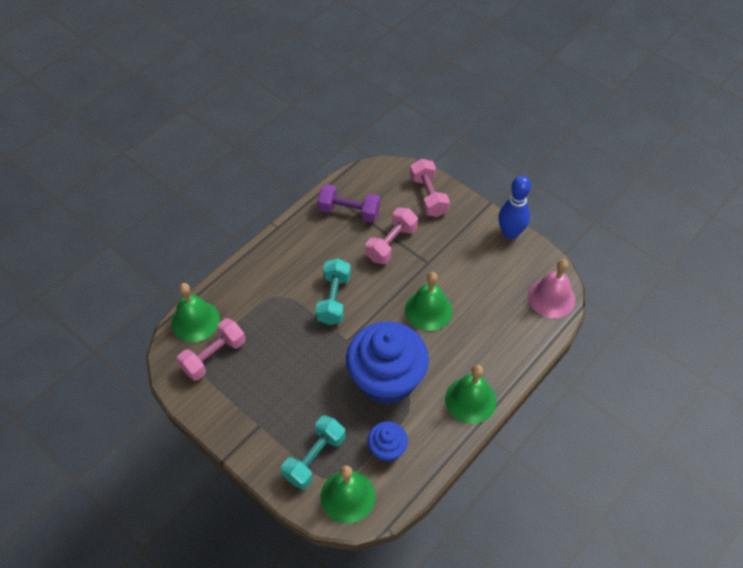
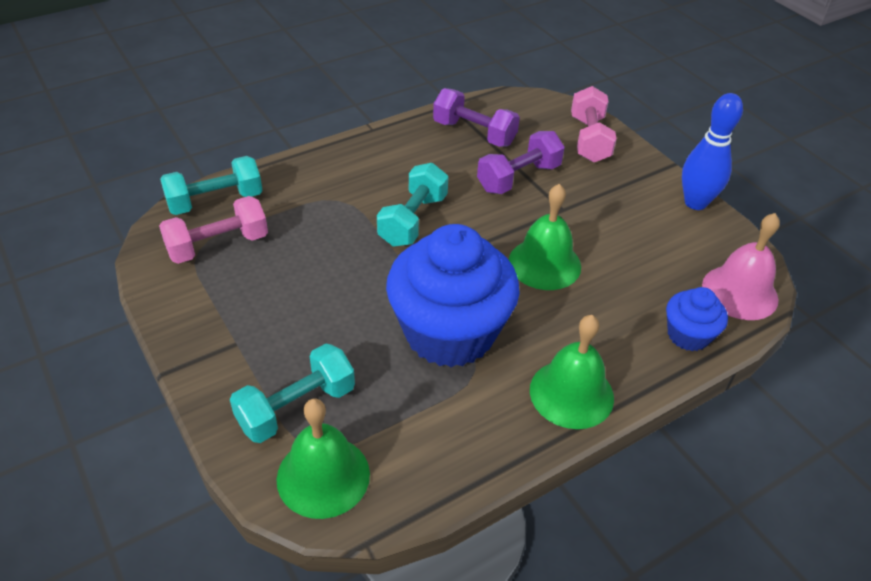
camera: 15 degrees right, 10 degrees down
green bell [171,283,220,342] -> turquoise dumbbell [160,156,263,215]
pink dumbbell [365,208,418,264] -> purple dumbbell [477,131,565,194]
blue cupcake [368,422,408,462] -> blue cupcake moved to [666,287,728,351]

